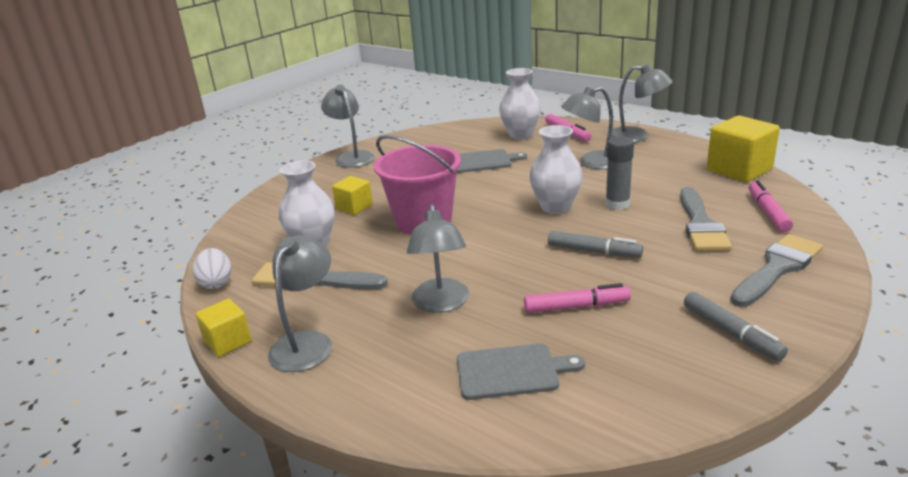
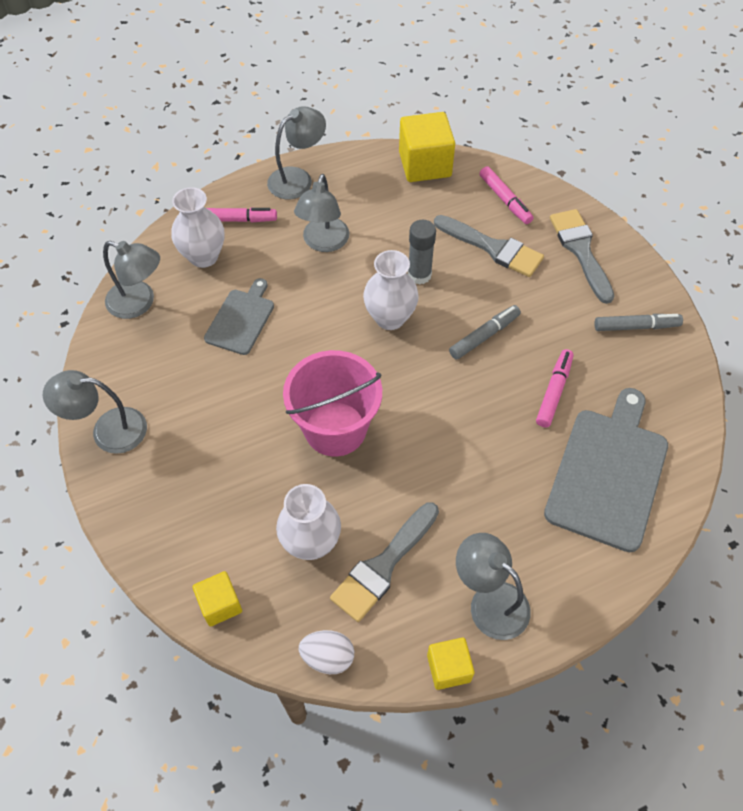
camera: 65 degrees left, 30 degrees up
yellow cube [332,176,373,215] -> yellow cube moved to [193,571,242,626]
grey lamp [407,204,469,313] -> grey lamp moved to [103,241,160,319]
grey cutting board [457,344,585,400] -> grey cutting board [544,388,668,552], size x1.76
pink marker [749,180,793,232] -> pink marker turned 150 degrees counterclockwise [479,166,533,224]

